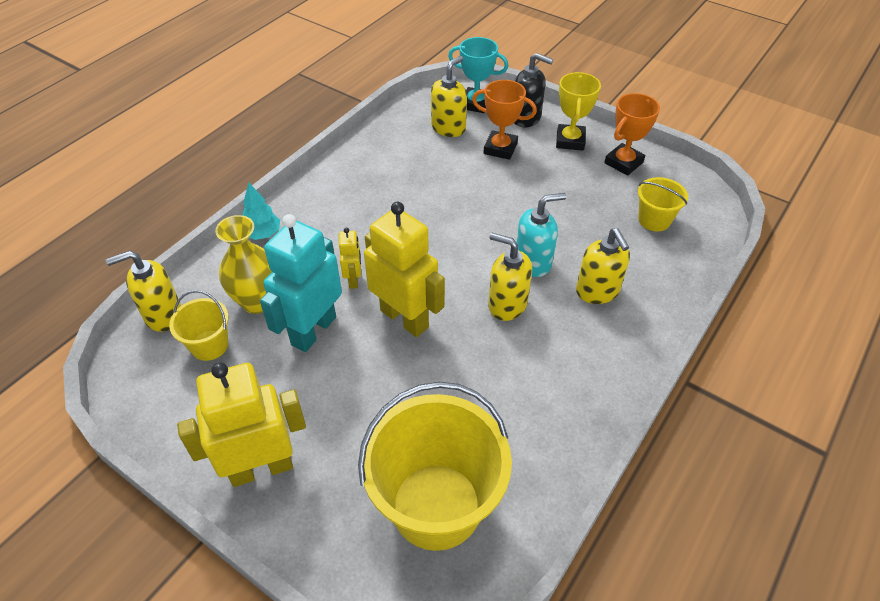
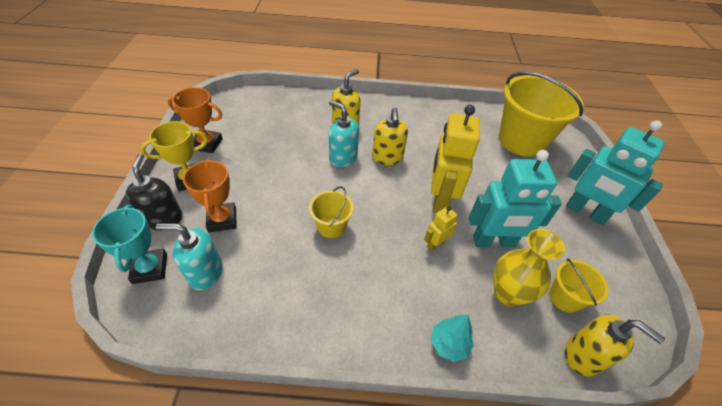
camera: 125 degrees left, 0 degrees up
yellow robot [177,362,306,487] -> turquoise robot [566,120,665,225]
yellow soap dispenser [431,56,467,137] -> turquoise soap dispenser [156,223,223,290]
yellow bucket [638,177,688,231] -> yellow bucket moved to [309,187,354,238]

